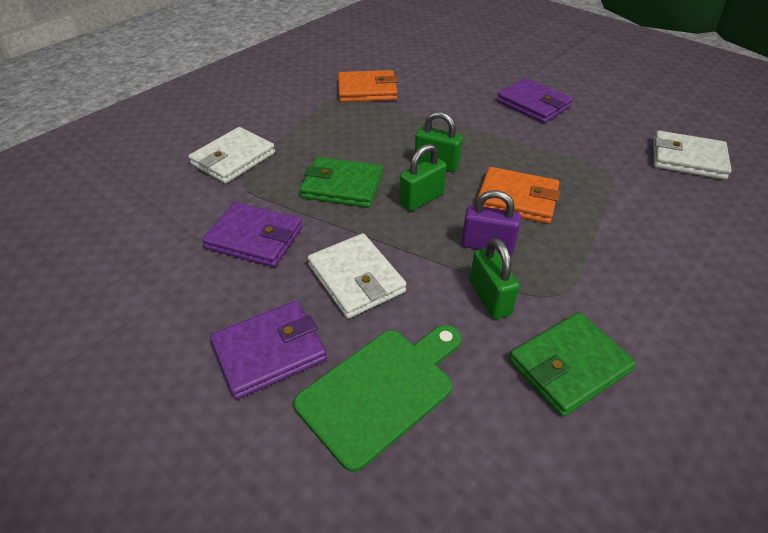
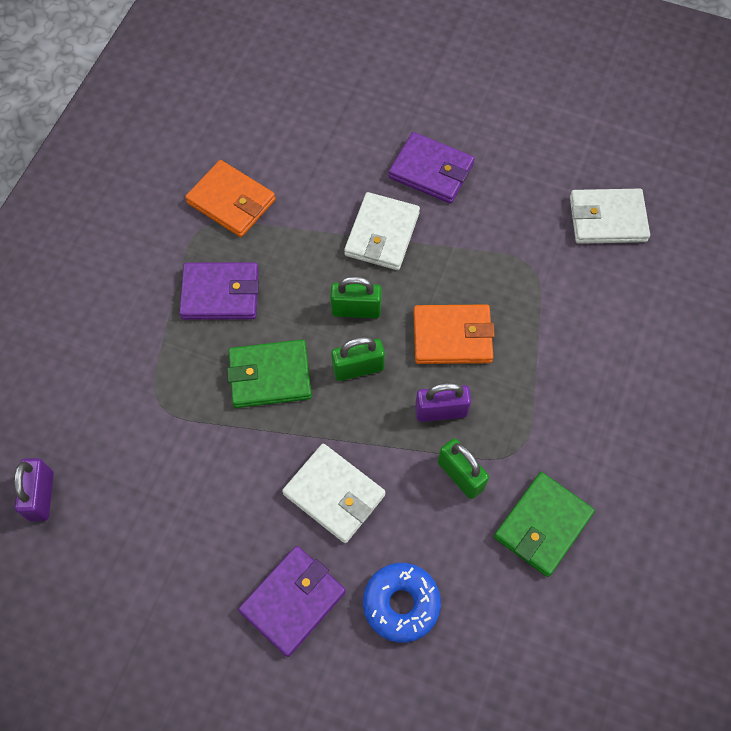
camera: 20 degrees left, 20 degrees up
white wallet [189,127,275,184] -> white wallet moved to [344,192,420,270]
purple wallet [202,202,302,267] -> purple wallet moved to [179,262,259,320]
green cutting board [294,325,462,472] -> blue donut [363,563,441,643]
orange wallet [338,70,398,102] -> orange wallet turned 60 degrees clockwise [185,160,275,237]
green padlock [399,144,447,211] -> green padlock turned 45 degrees clockwise [331,337,385,381]
none -> purple padlock [14,458,54,522]

